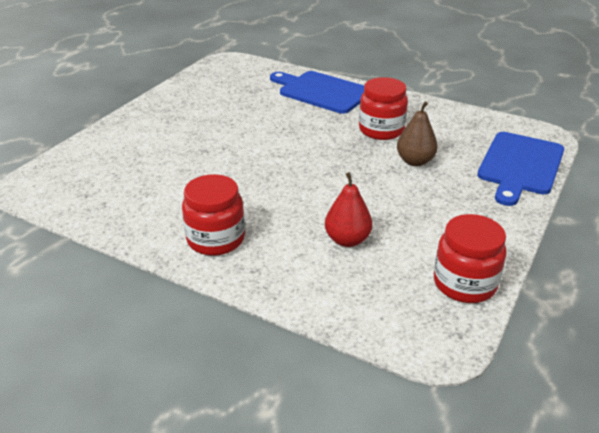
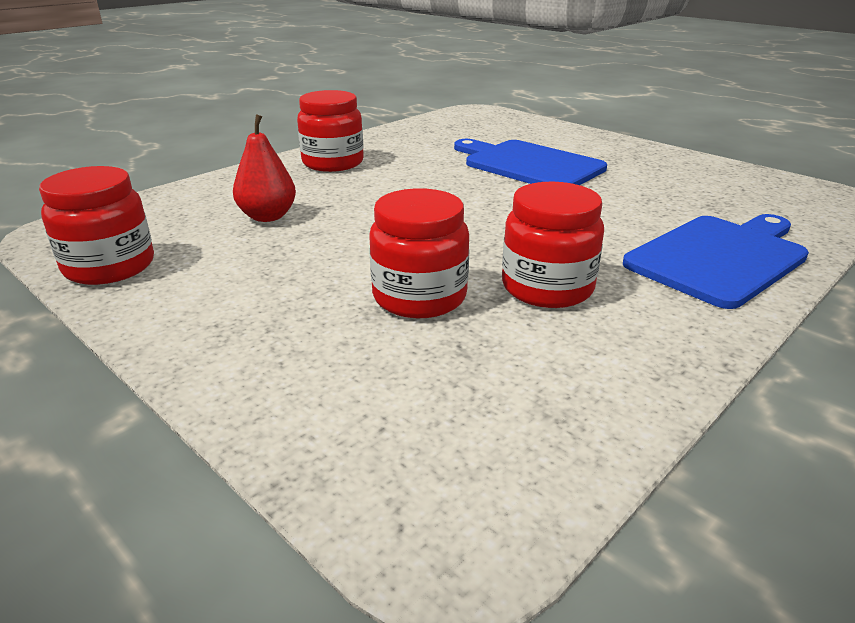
camera: 105 degrees right, 5 degrees down
brown pear [397,101,438,166] -> red jar [370,188,469,318]
blue cutting board [477,132,564,206] -> blue cutting board moved to [454,139,607,185]

